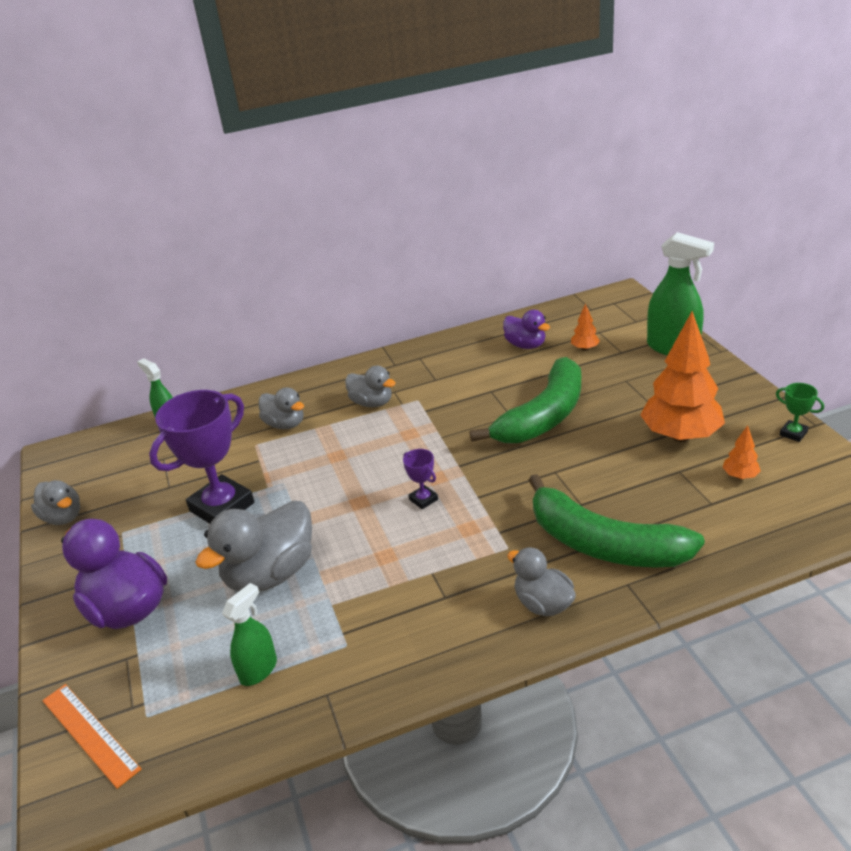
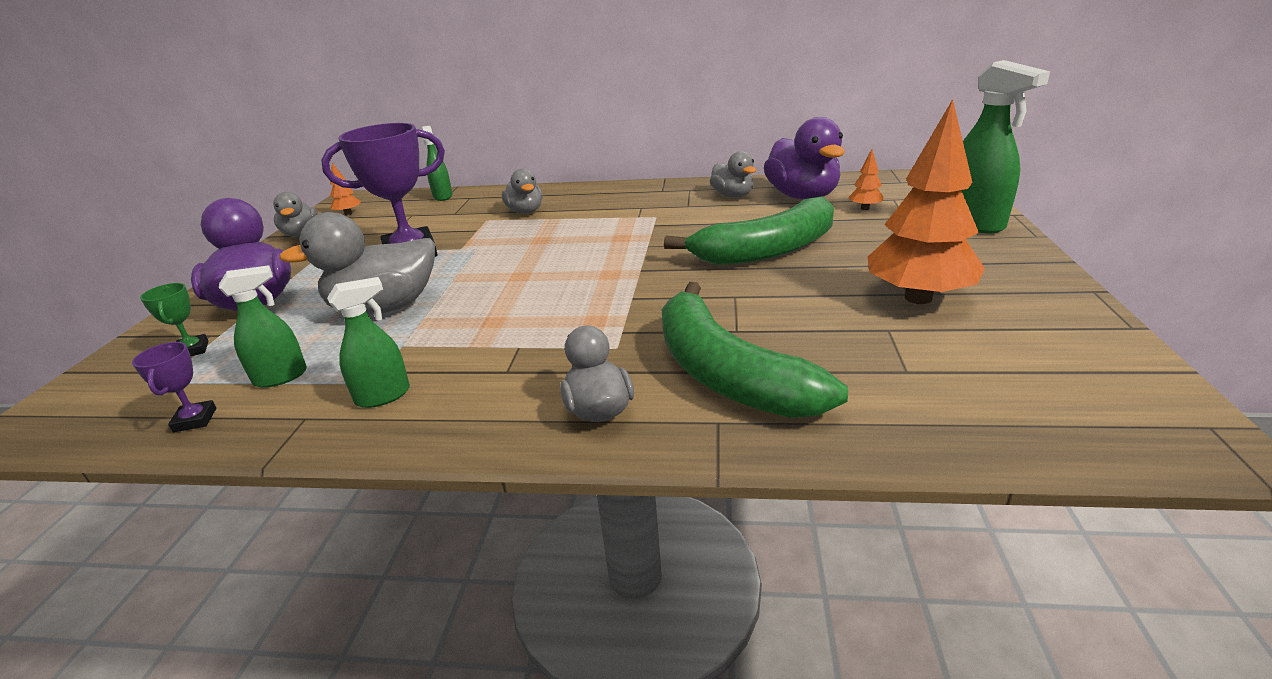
camera: 25 degrees right, 5 degrees down
orange ruler [42,684,141,789] -> none
grey duck [345,366,396,407] -> grey duck moved to [710,151,756,198]
purple trophy [403,449,438,509] -> purple trophy moved to [132,342,216,432]
purple duck [503,310,550,349] -> purple duck [764,117,845,200], size x1.69
orange tree [722,425,761,479] -> orange tree moved to [330,163,361,215]
green trophy [776,383,824,442] -> green trophy moved to [140,283,209,356]
none -> green spray bottle [327,277,410,408]

